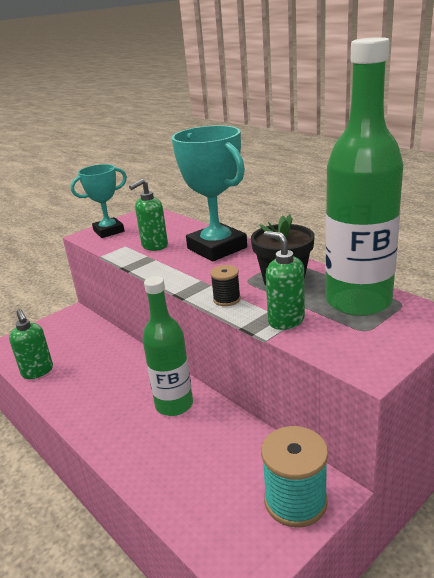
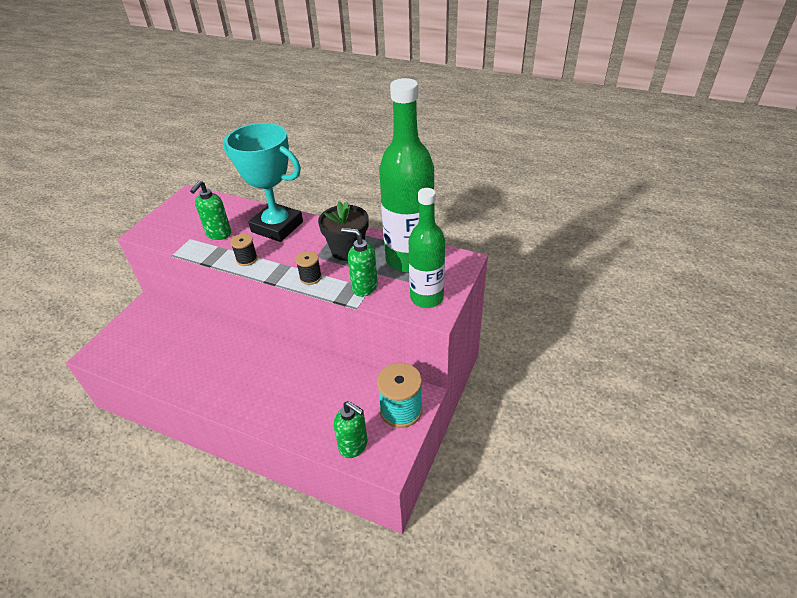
camera: 25 degrees left, 15 degrees up
green soap dispenser [9,309,53,379] -> green soap dispenser moved to [334,401,367,458]
turquoise trophy [70,164,127,238] -> none
green bottle [143,276,193,416] -> green bottle moved to [409,188,445,308]
none -> black spool [230,234,258,266]

